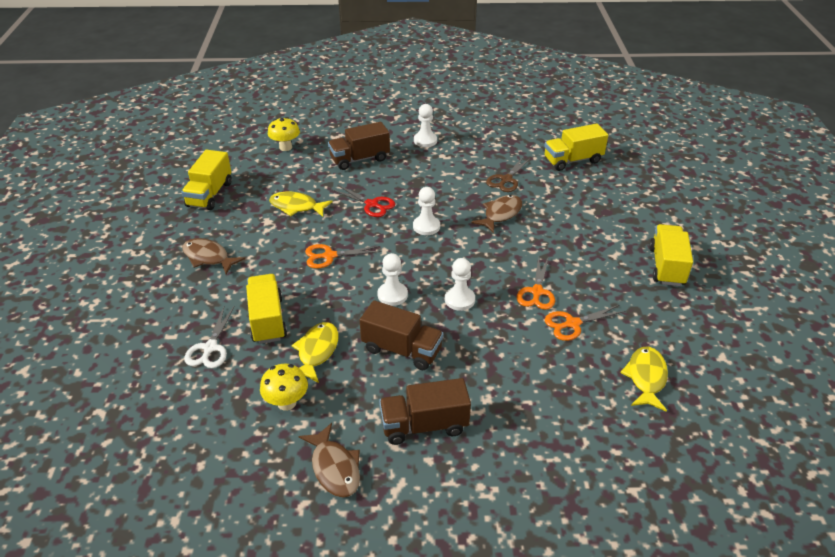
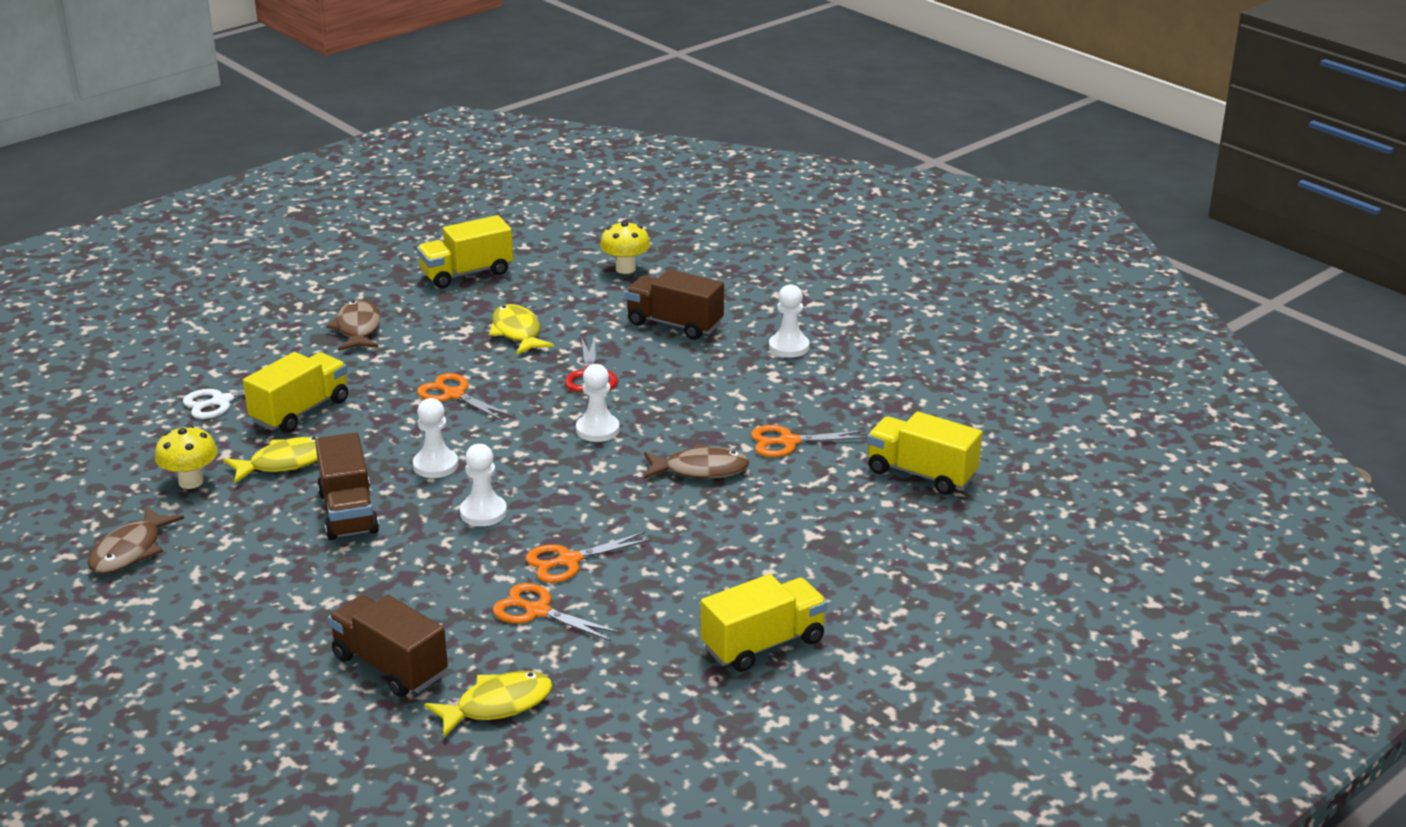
camera: 50 degrees right, 10 degrees down
brown truck [379,378,471,445] -> brown truck moved to [328,595,448,697]
brown scissors [486,157,531,192] -> orange scissors [751,425,867,457]

